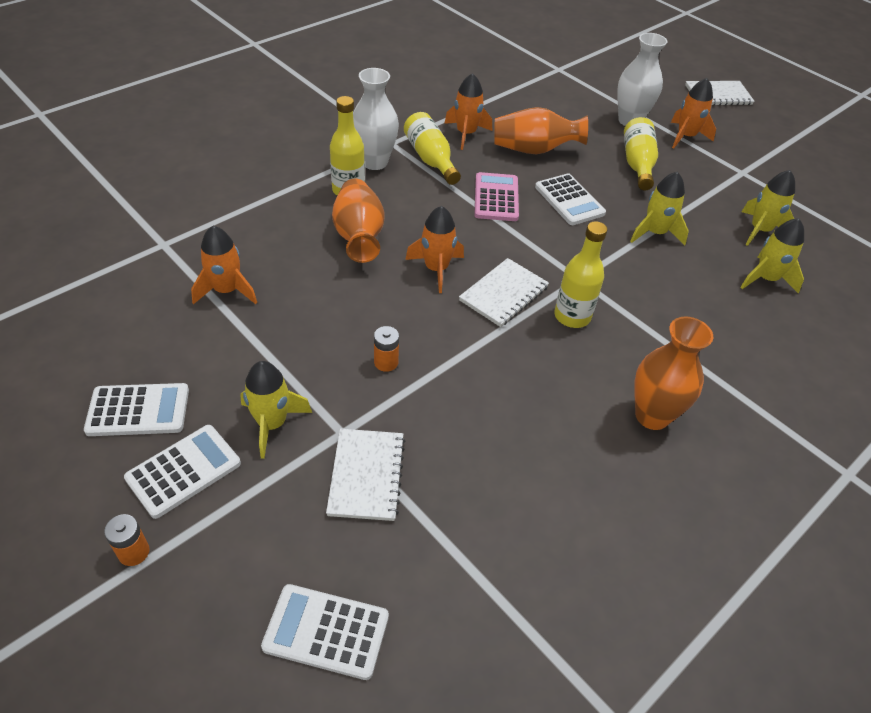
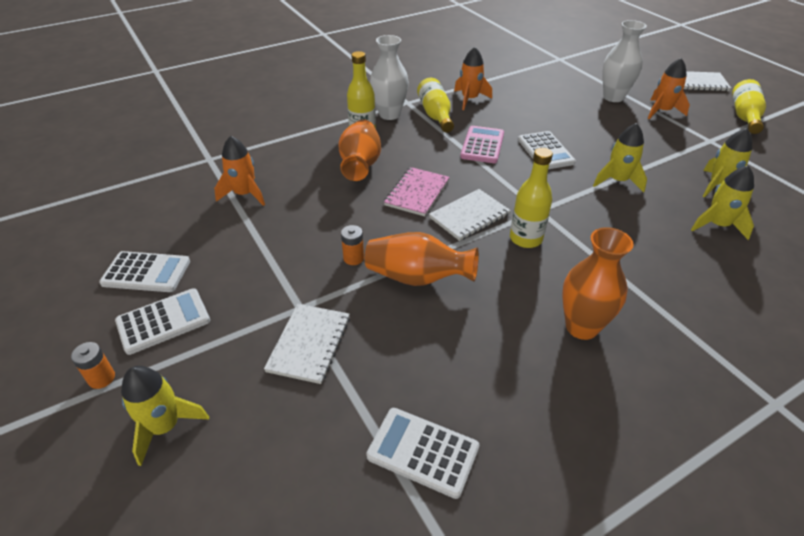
camera: 15 degrees right, 5 degrees down
yellow rocket [240,361,312,459] -> yellow rocket moved to [121,366,209,466]
white calculator [261,584,389,680] -> white calculator moved to [366,408,479,499]
orange rocket [405,206,464,293] -> pink notebook [384,167,450,216]
orange vase [494,107,588,154] -> orange vase moved to [365,232,479,286]
yellow bottle [624,117,658,191] -> yellow bottle moved to [732,79,766,134]

